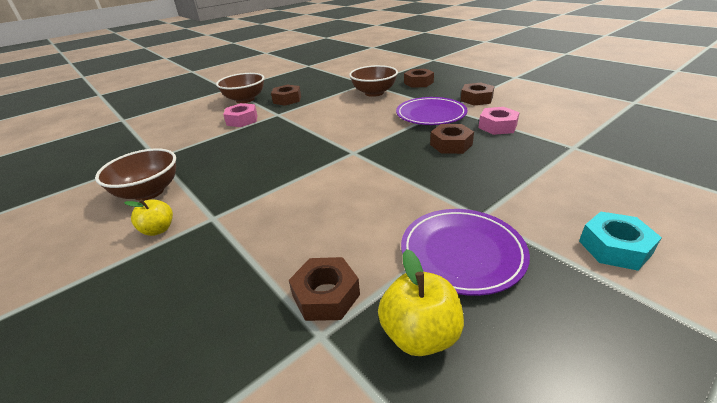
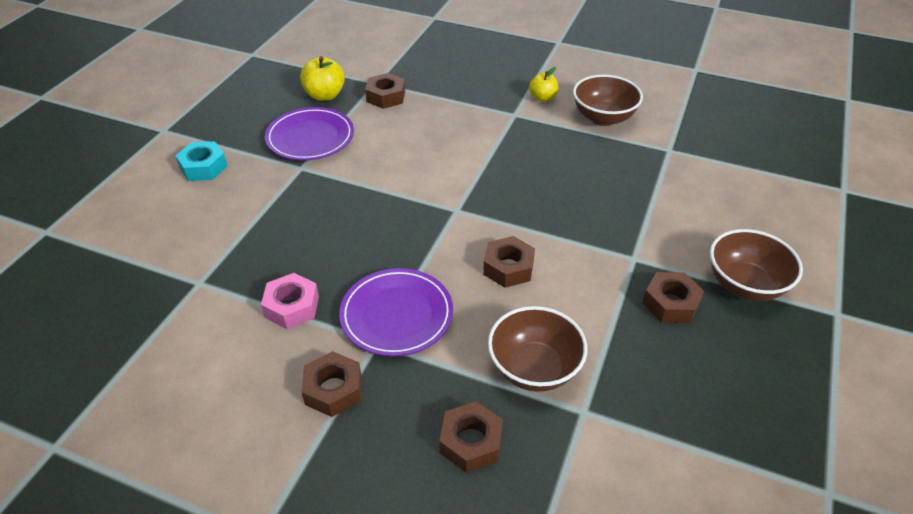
camera: 150 degrees right, 10 degrees up
pink nut [223,103,257,127] -> none
brown nut [430,124,474,154] -> brown nut moved to [483,236,535,288]

